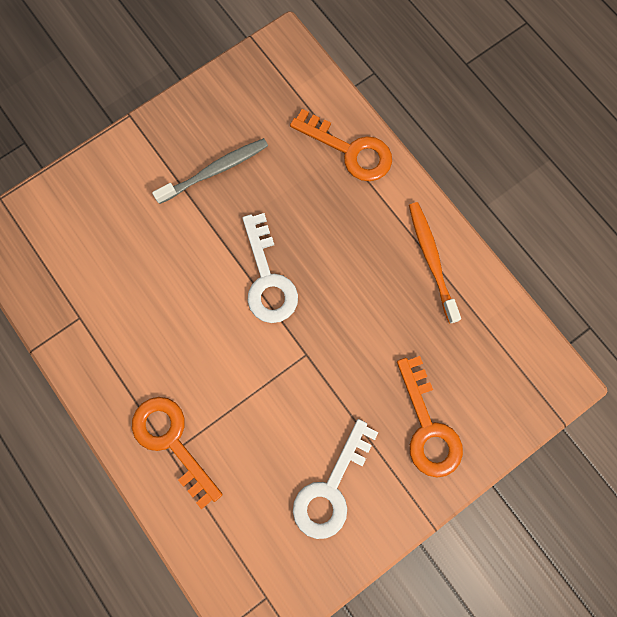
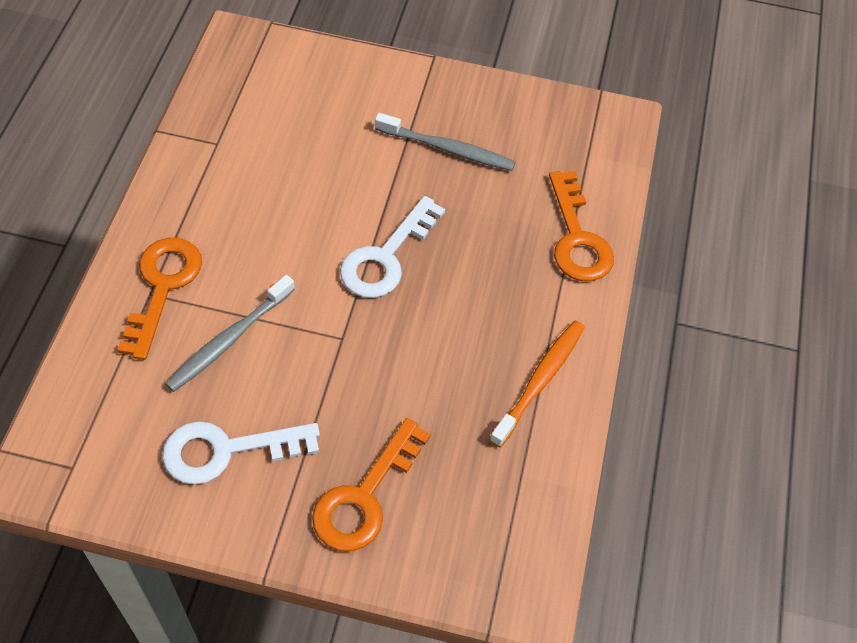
camera: 45 degrees right, 20 degrees down
none -> grey toothbrush [165,275,295,392]

